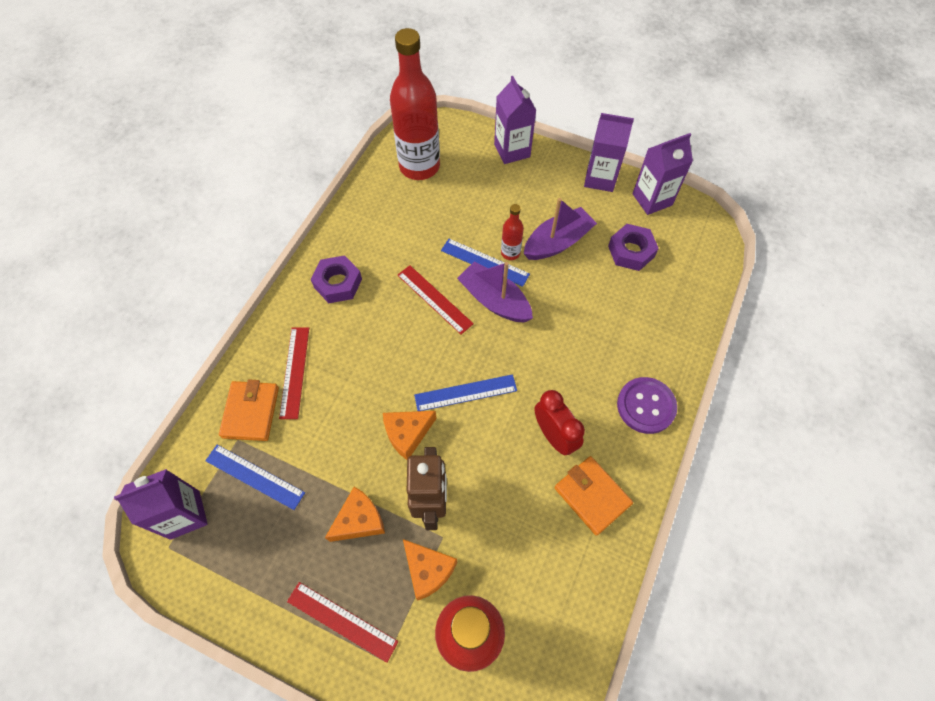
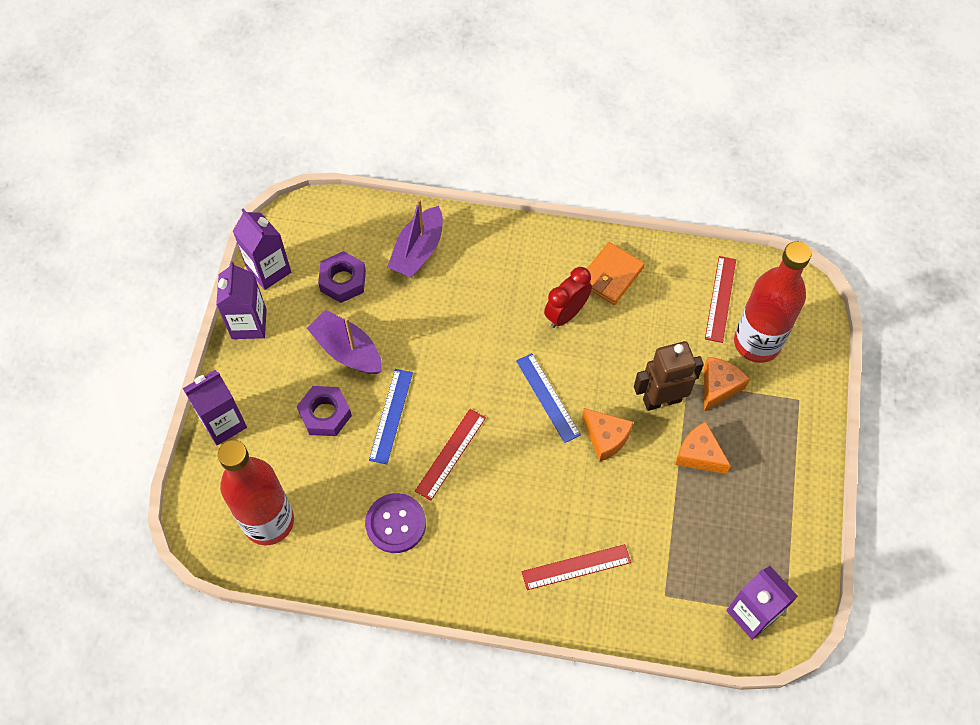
camera: 105 degrees left, 0 degrees up
blue ruler [205,444,305,510] -> none
orange wallet [219,379,279,441] -> none
red ruler [287,582,398,663] -> red ruler moved to [705,256,736,343]
purple nut [311,255,362,303] -> purple nut moved to [297,386,352,436]
purple boat [457,262,533,323] -> purple boat moved to [387,199,443,278]
red bottle [501,204,524,260] -> none
purple button [617,377,677,434] -> purple button moved to [365,493,426,553]

